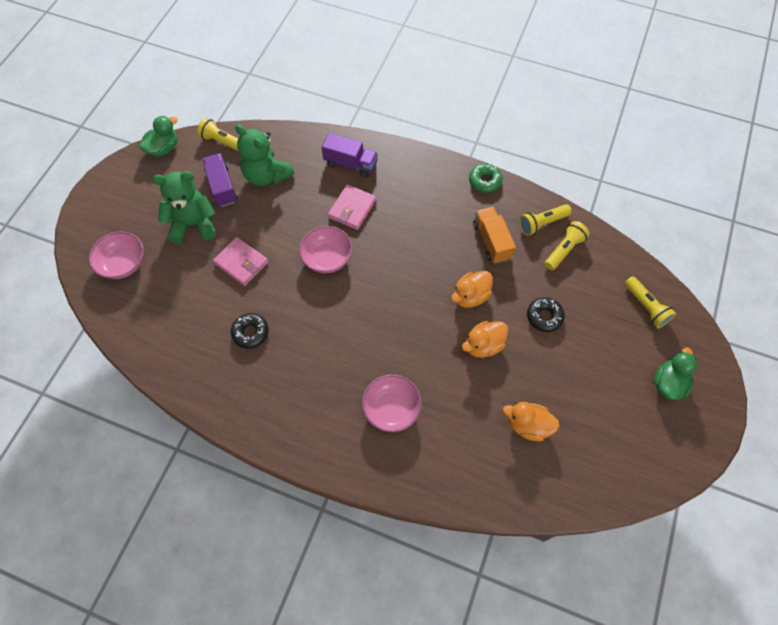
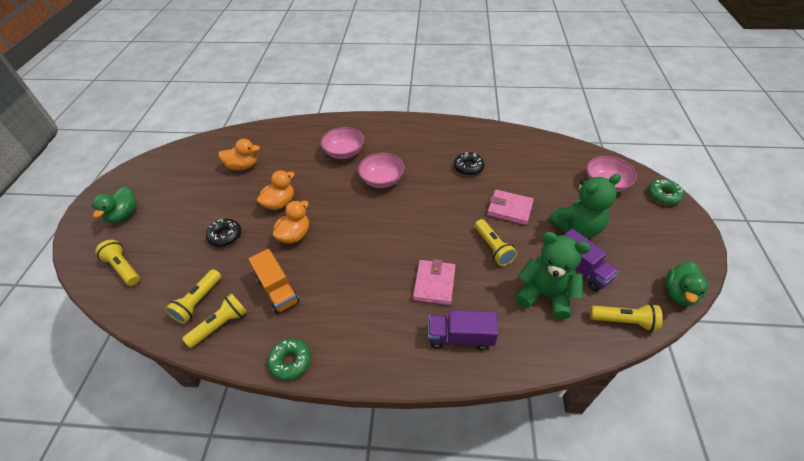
camera: 165 degrees right, 15 degrees down
pink bowl [299,226,353,273] -> pink bowl moved to [358,153,404,188]
none -> yellow flashlight [475,219,517,266]
none -> green donut [648,179,684,205]

